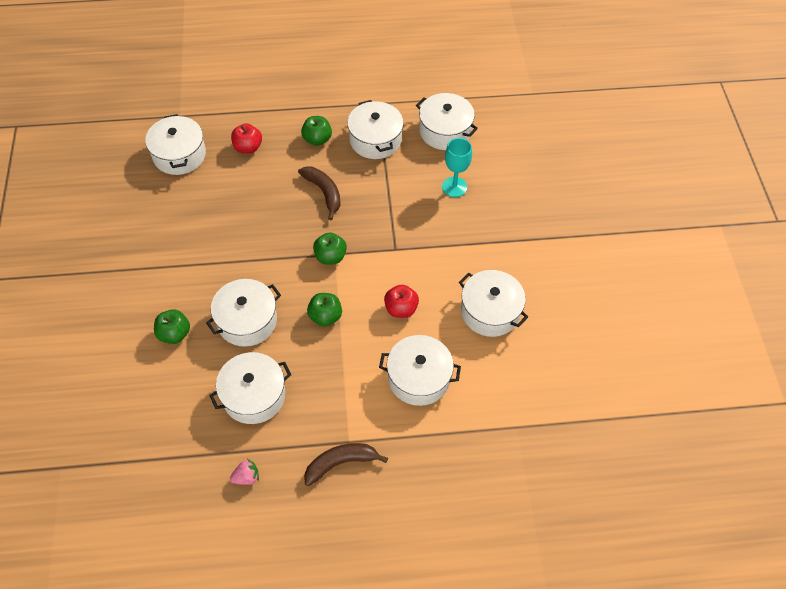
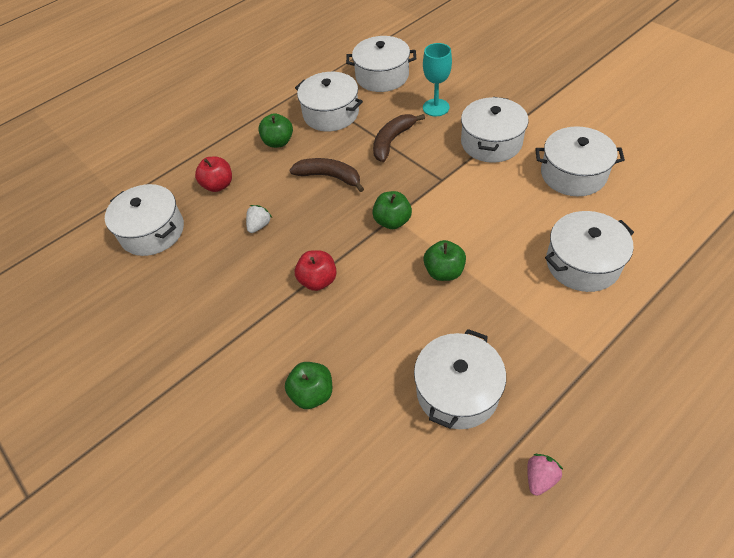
camera: 30 degrees left, 5 degrees down
white pot [206,279,281,347] -> white pot moved to [461,97,529,163]
brown banana [304,443,388,486] -> brown banana moved to [373,114,425,162]
red apple [384,285,419,318] -> red apple moved to [295,250,337,291]
none -> white strawberry [246,205,272,233]

